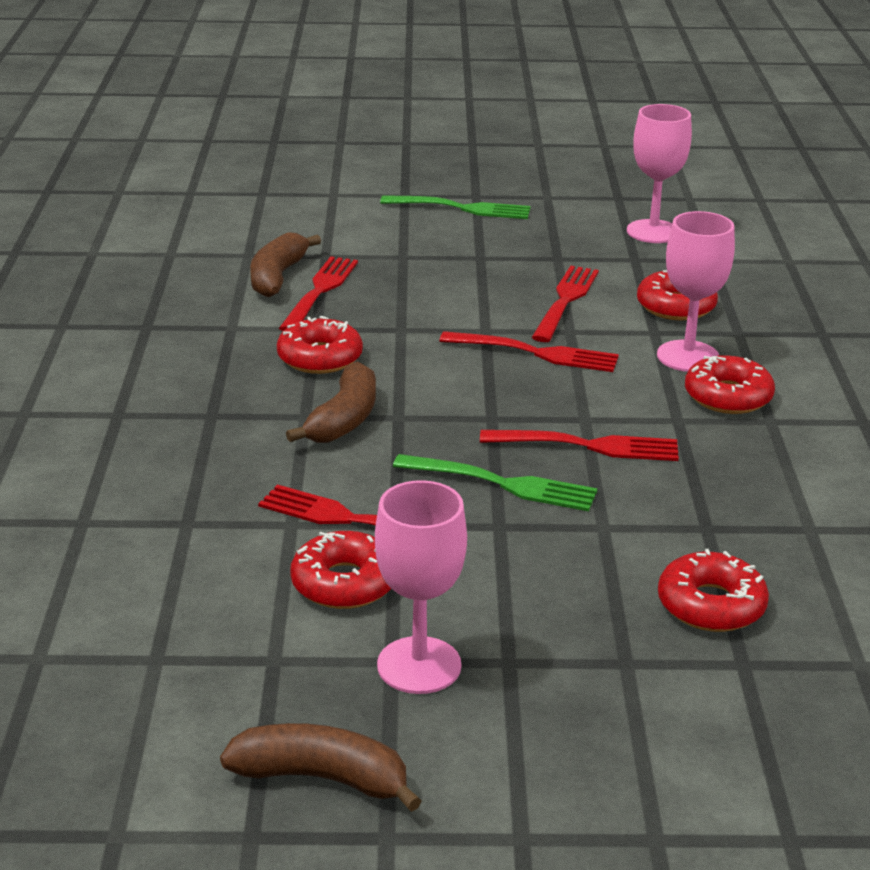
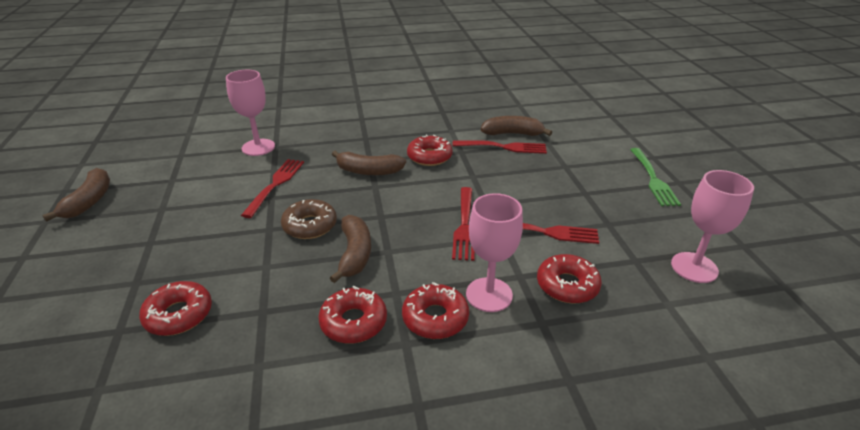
camera: 80 degrees right, 5 degrees up
red donut [290,531,391,609] -> red donut moved to [318,286,387,344]
pink goblet [375,480,467,694] -> pink goblet moved to [226,70,275,156]
green fork [393,454,598,511] -> brown donut [281,199,337,239]
red fork [480,430,679,461] -> brown banana [330,215,371,283]

